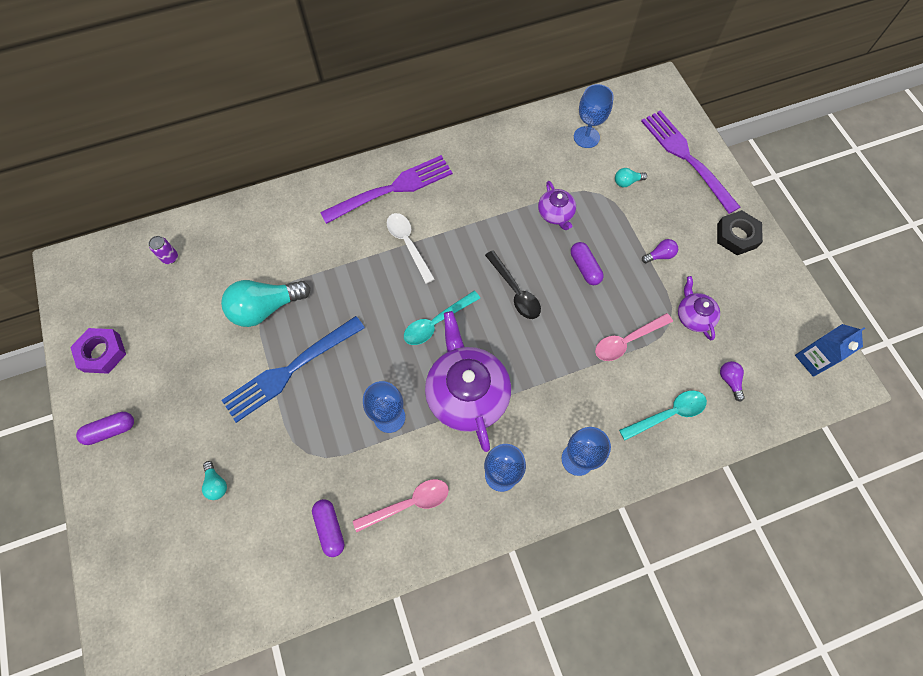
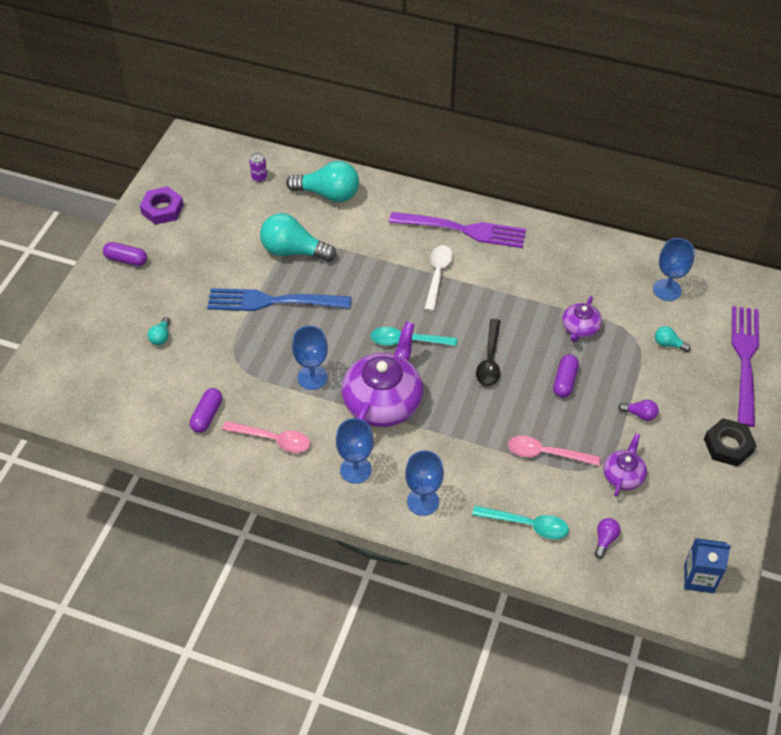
camera: 40 degrees right, 15 degrees down
none -> turquoise light bulb [286,161,359,202]

